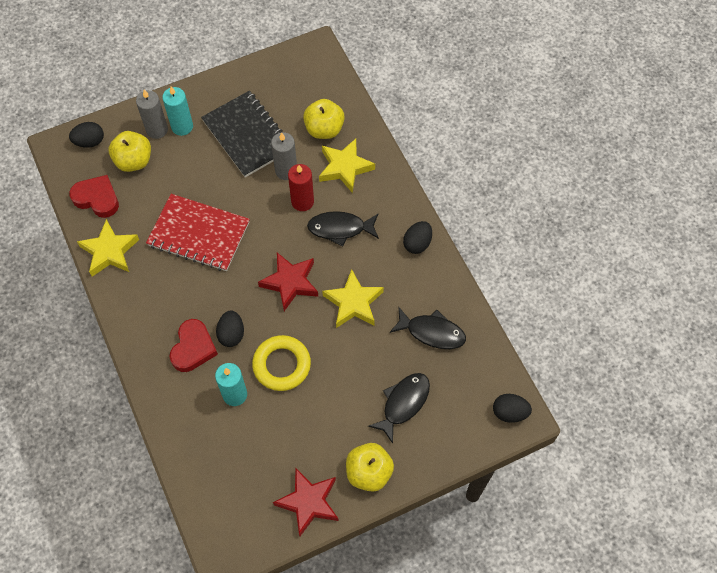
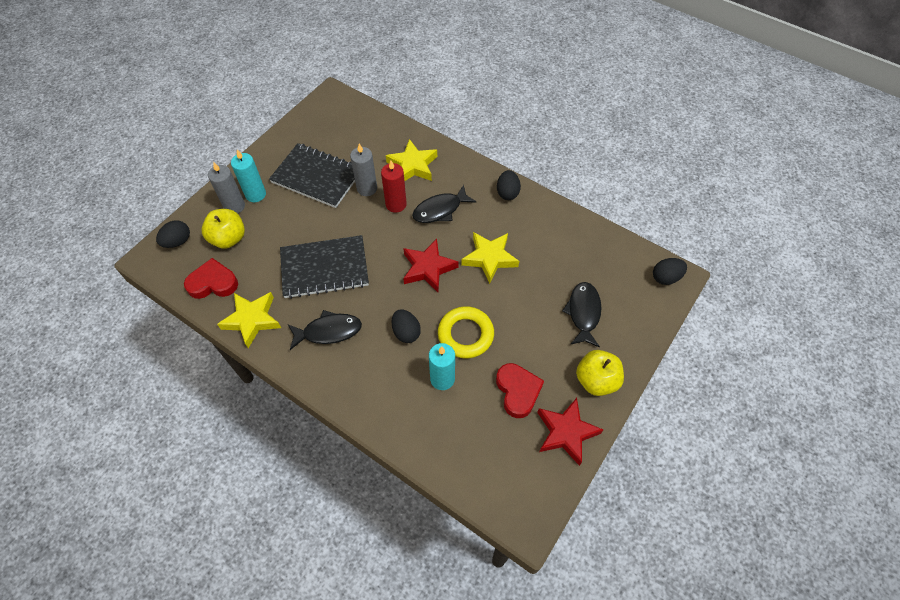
camera: 30 degrees left, 5 degrees down
red notebook [146,194,250,271] -> black notebook [280,235,369,299]
red heart [169,319,218,372] -> red heart moved to [496,363,544,418]
yellow apple [303,99,345,139] -> none
black fish [390,308,466,349] -> black fish moved to [288,310,362,350]

